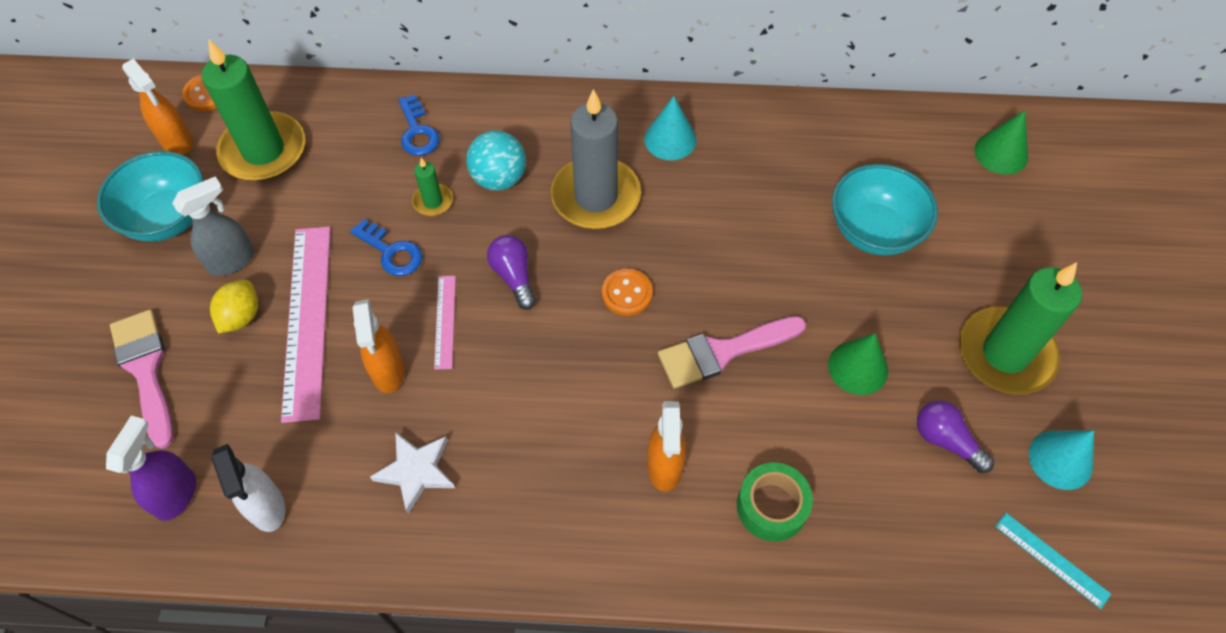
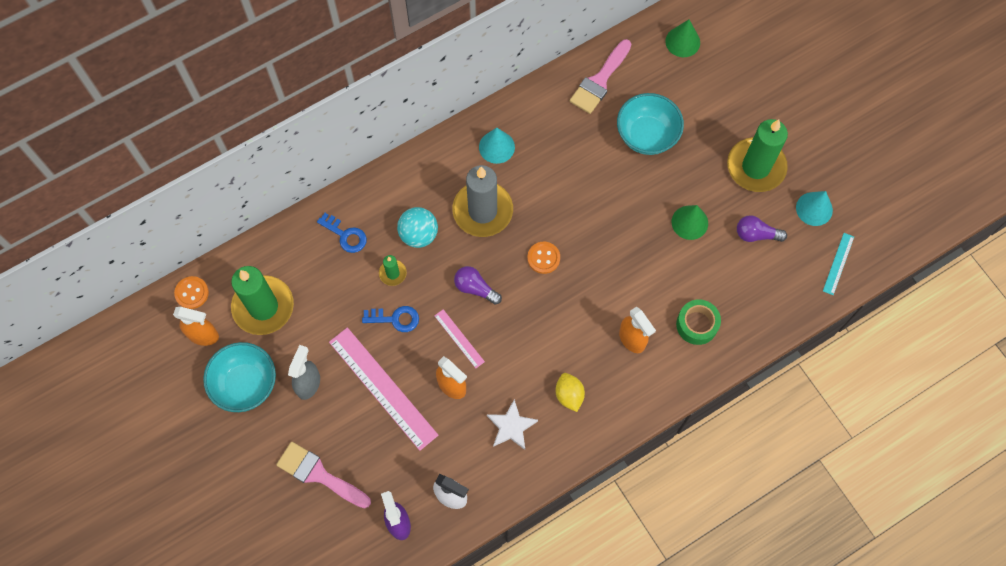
camera: 35 degrees left, 10 degrees up
yellow lemon [210,280,258,334] -> yellow lemon moved to [556,373,585,412]
pink brush [658,316,806,389] -> pink brush moved to [570,39,631,114]
turquoise ruler [995,513,1111,609] -> turquoise ruler turned 75 degrees counterclockwise [823,233,854,295]

